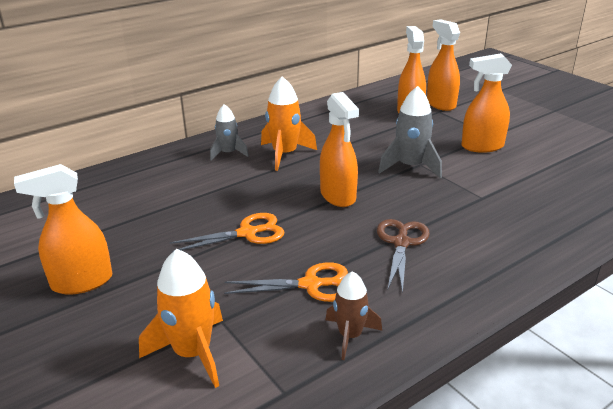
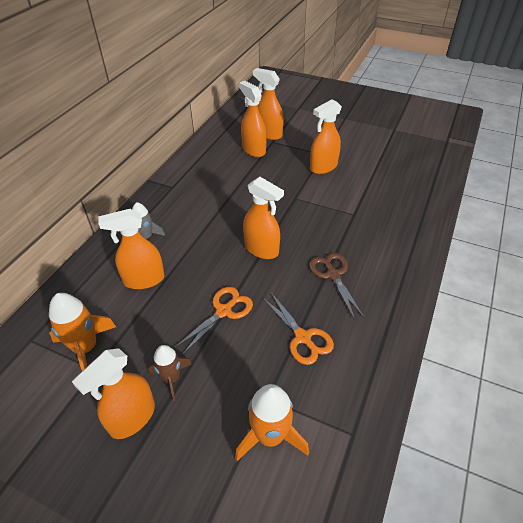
camera: 30 degrees left, 15 degrees up
orange scissors [224,262,348,302] -> orange scissors turned 90 degrees clockwise [262,293,334,365]
orange rocket [261,76,317,171] -> orange rocket moved to [49,293,116,371]
brown rocket [326,271,382,360] -> brown rocket moved to [148,345,191,401]
grey rocket [378,86,442,179] -> none
none -> orange spray bottle [98,209,165,289]

